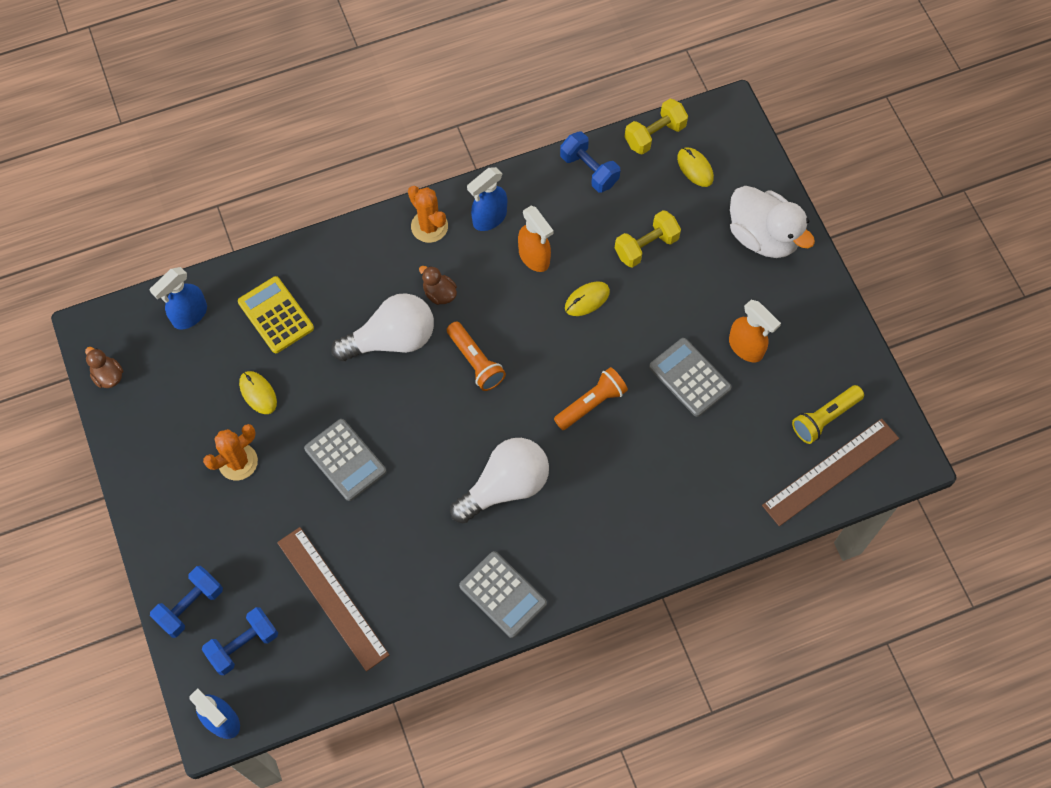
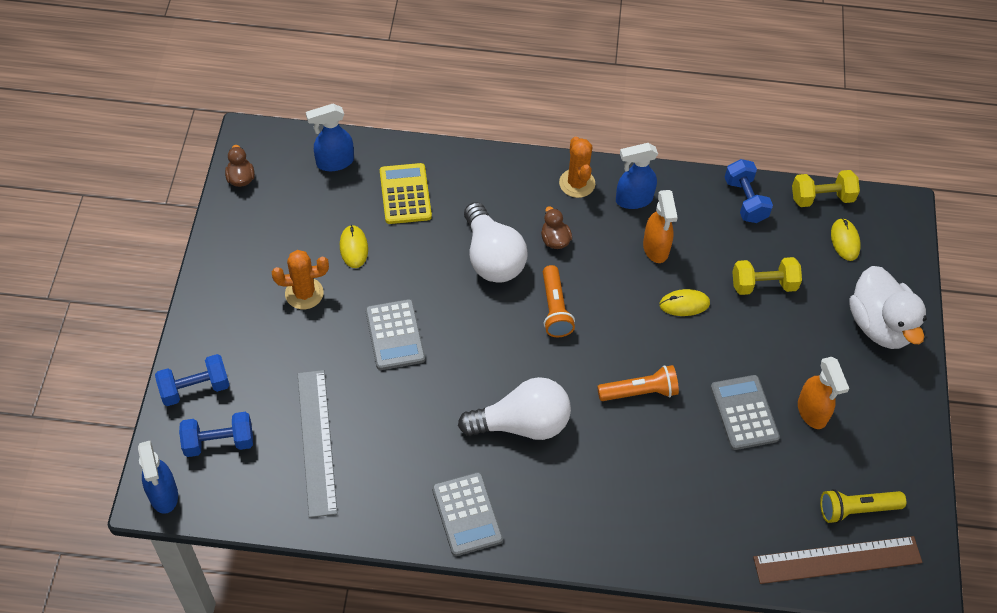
camera: 25 degrees right, 10 degrees down
brown ruler [277,527,389,672] -> grey ruler [297,370,338,518]
white light bulb [331,293,434,361] -> white light bulb turned 60 degrees clockwise [464,202,528,283]

